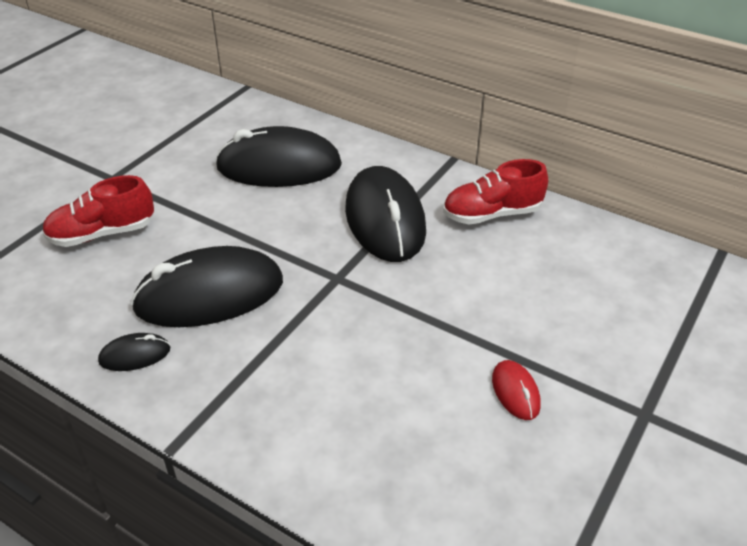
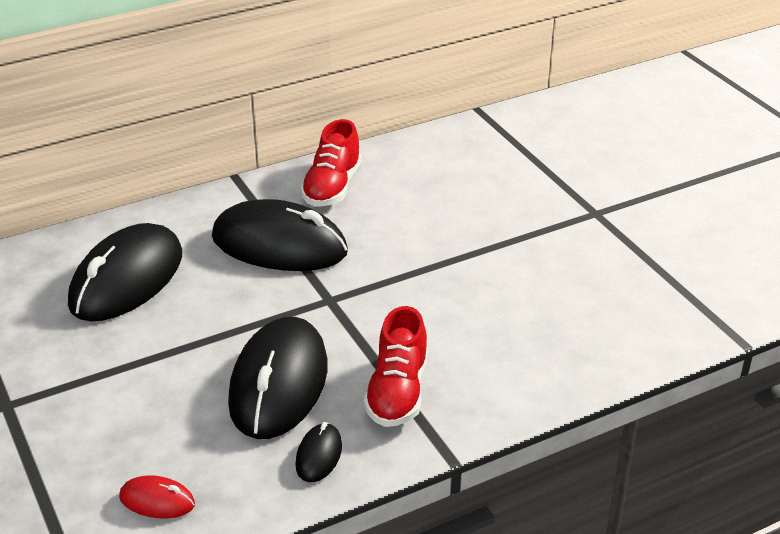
camera: 60 degrees left, 5 degrees down
red shoe [42,175,154,247] -> red shoe moved to [364,306,428,427]
red mouse [492,360,541,420] -> red mouse moved to [119,475,195,518]

